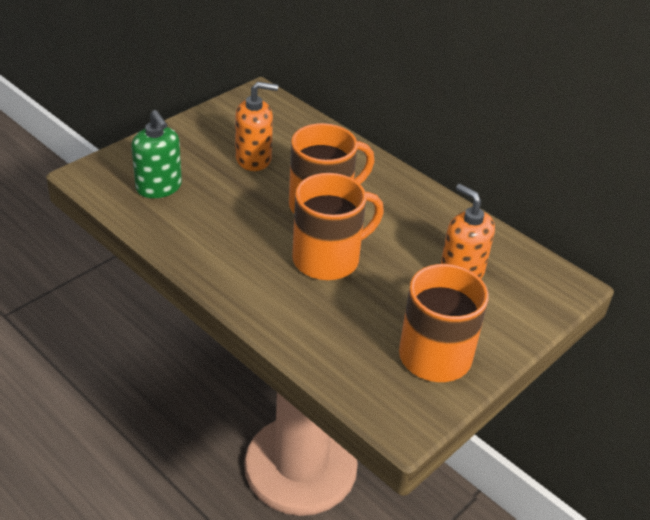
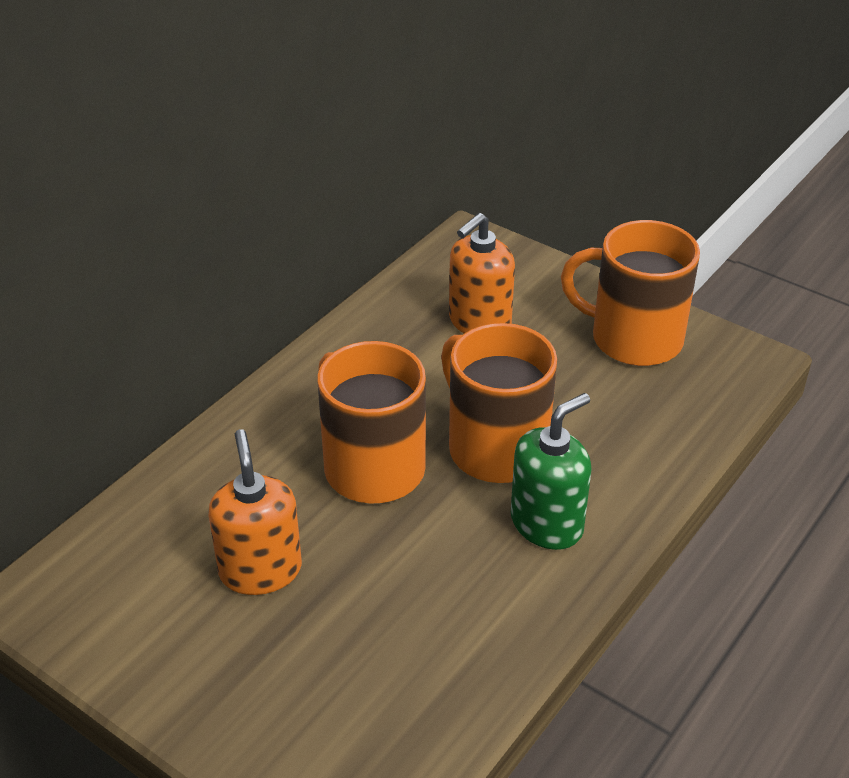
camera: 95 degrees left, 0 degrees up
green soap dispenser [131,110,182,198] -> green soap dispenser moved to [511,393,592,550]

